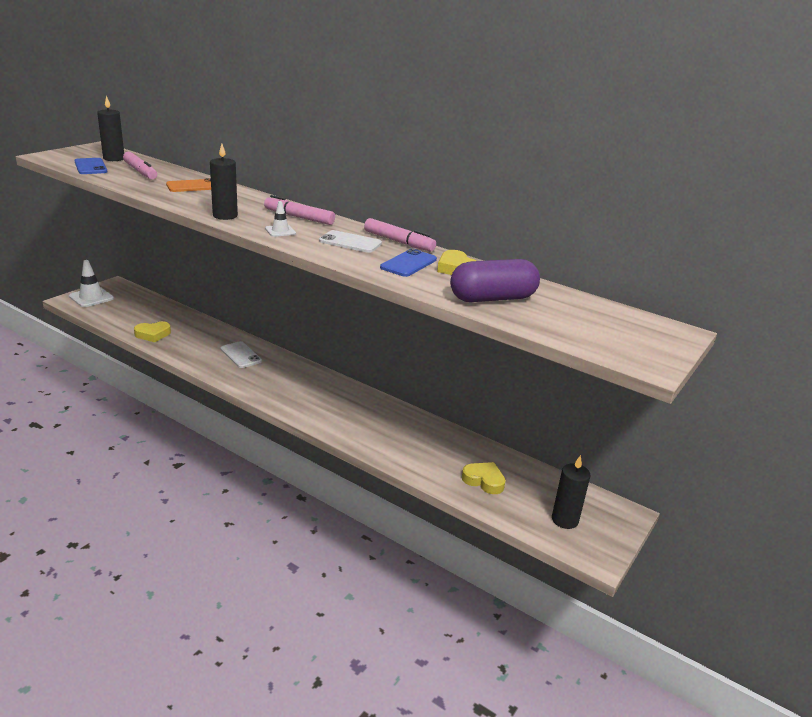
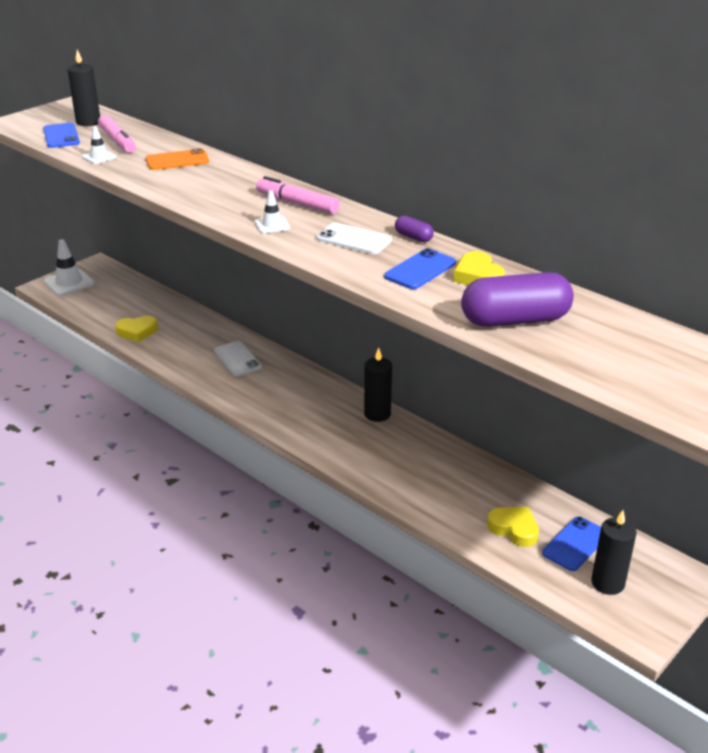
camera: 10 degrees right, 5 degrees up
black candle [210,144,238,220] -> black candle moved to [364,348,392,422]
pink marker [364,218,436,251] -> purple capsule [395,216,434,242]
none -> white traffic cone [82,126,117,164]
none -> blue phone [542,516,601,571]

